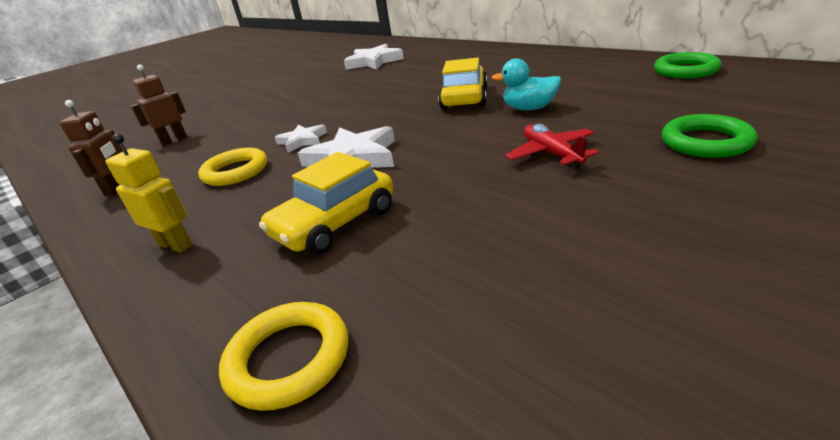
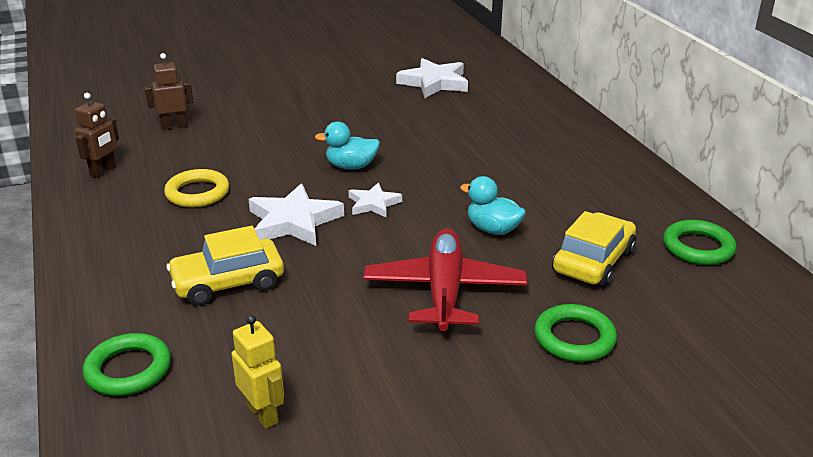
camera: 20 degrees right, 0 degrees up
yellow robot [106,134,192,253] -> yellow robot moved to [232,315,284,429]
yellow ring [219,302,348,411] -> green ring [83,333,171,396]
white star [275,124,327,153] -> white star moved to [348,183,402,218]
yellow car [438,58,487,110] -> yellow car moved to [552,211,636,287]
red plane [505,124,599,169] -> red plane [363,228,527,333], size x1.72
none -> turquoise duck [315,122,380,170]

